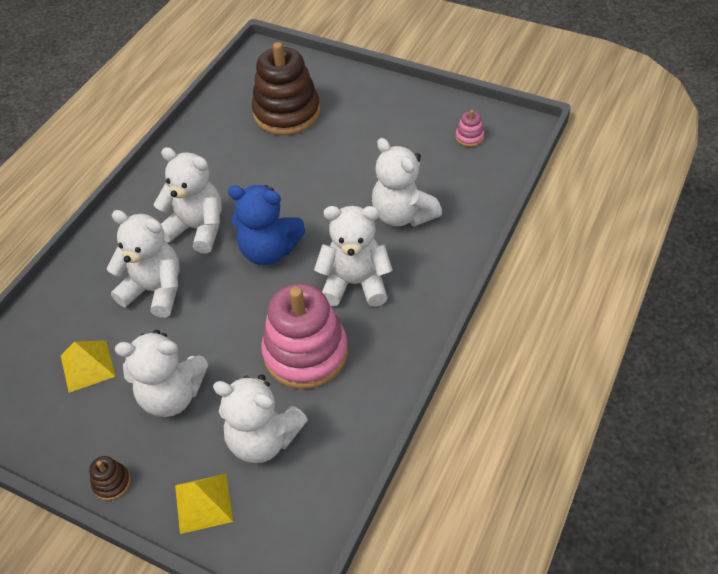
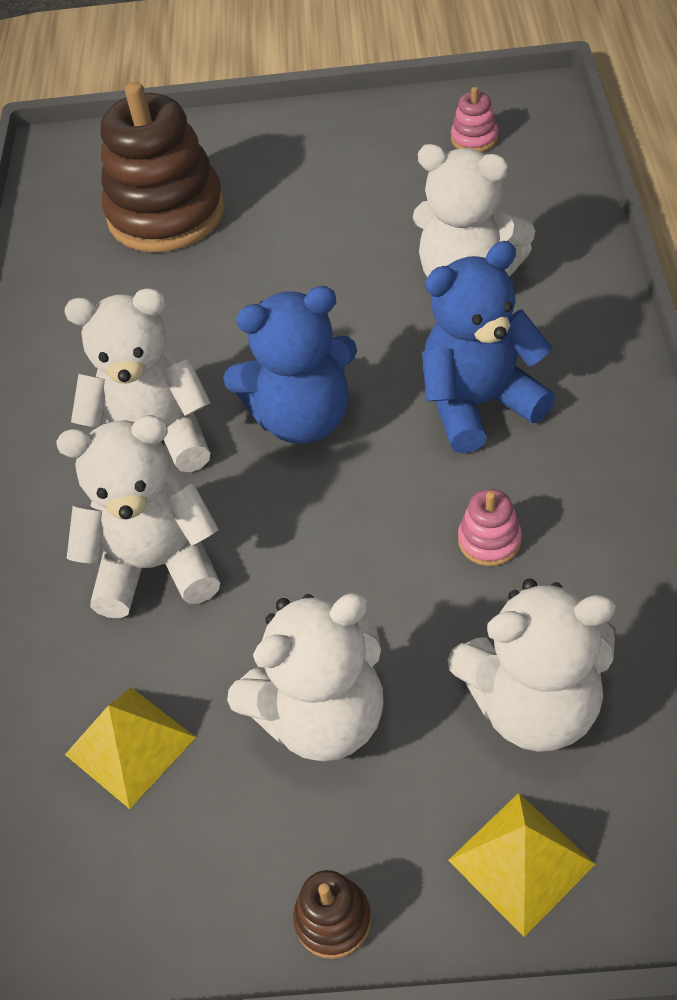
camera: 25 degrees left, 0 degrees up
pink stacking toy [261,284,348,389] -> pink stacking toy [458,489,522,566], size x0.41
white teddy bear [314,206,393,307] -> blue teddy bear [422,241,555,454]

